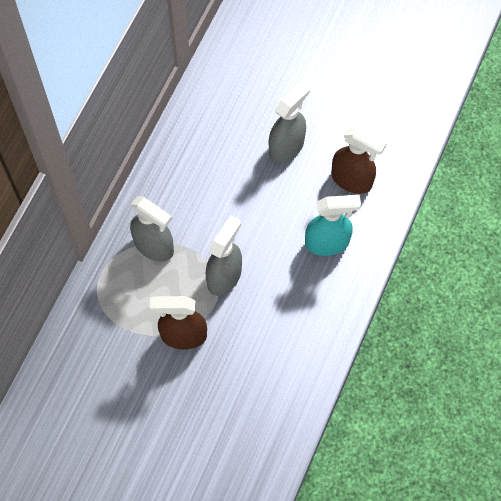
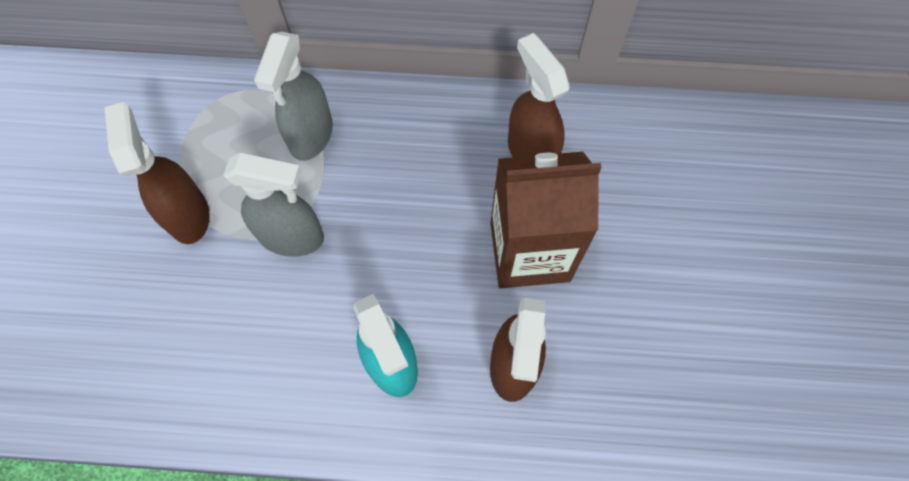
camera: 70 degrees right, 0 degrees up
grey spray bottle [269,81,310,163] -> brown carton [490,152,602,288]
none -> brown spray bottle [508,33,570,157]

